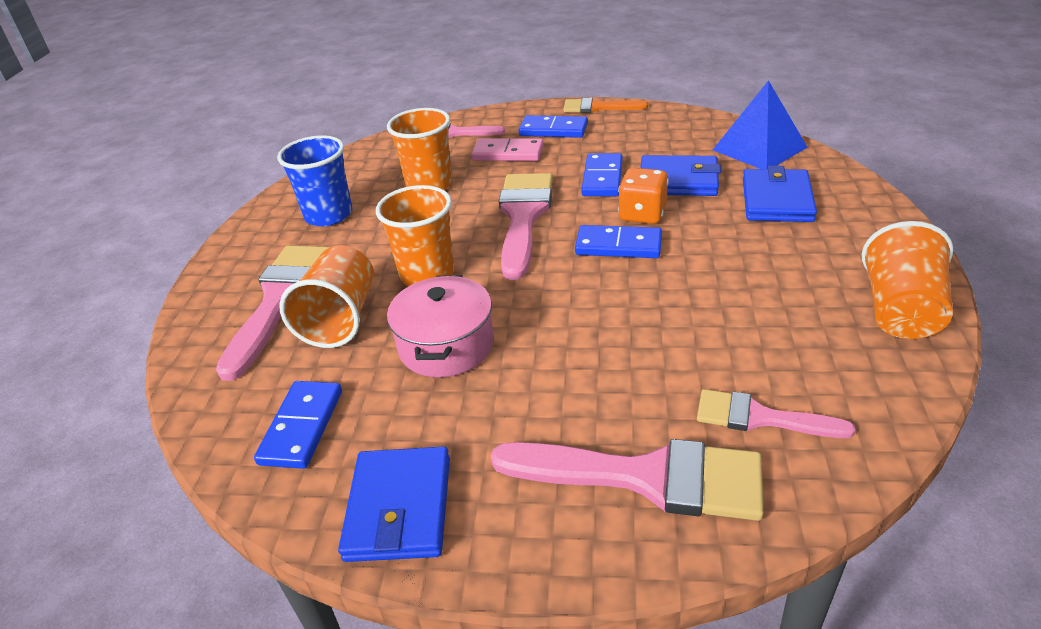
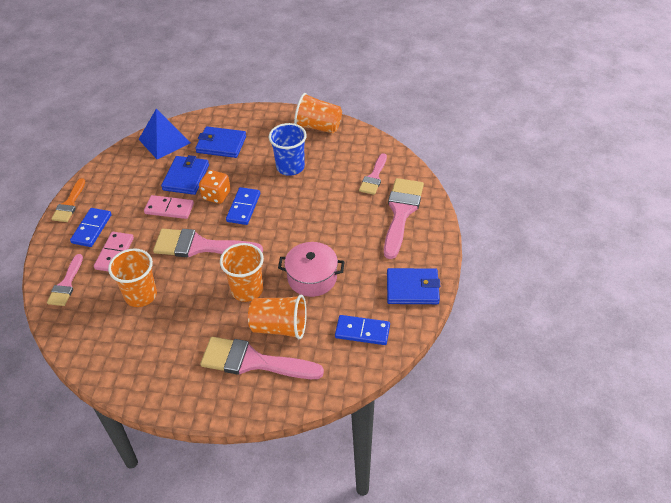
camera: 90 degrees left, 10 degrees up
blue cup [277,135,353,226] -> blue cup moved to [269,123,307,176]
blue domino [581,153,623,196] -> pink domino [144,195,194,219]

